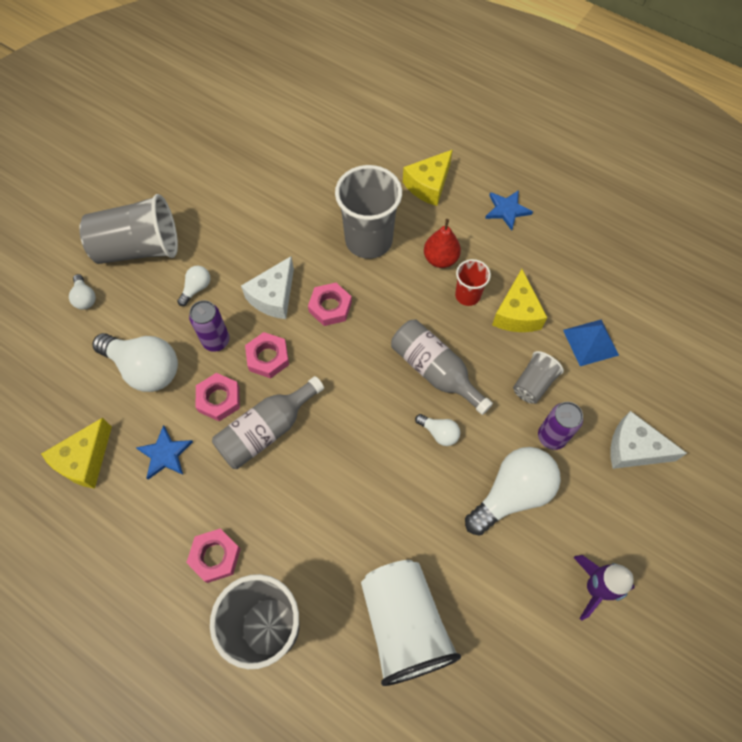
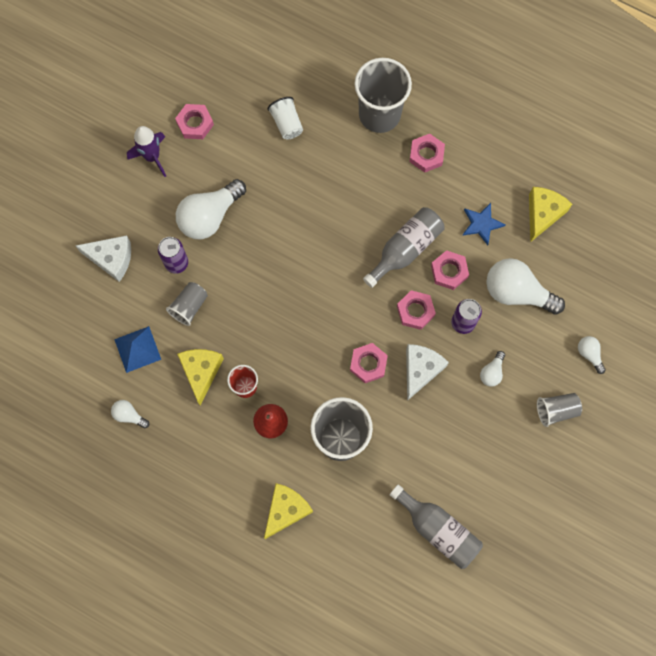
camera: 175 degrees right, 10 degrees up
grey cup [79,194,178,264] -> grey cup [537,393,582,427], size x0.52
white cup [361,560,461,686] -> white cup [267,97,303,140], size x0.52
grey bottle [391,319,493,415] -> grey bottle moved to [390,484,483,569]
white light bulb [415,414,460,446] -> white light bulb moved to [111,400,149,428]
blue star [485,190,533,231] -> none
none -> pink nut [175,104,214,139]

